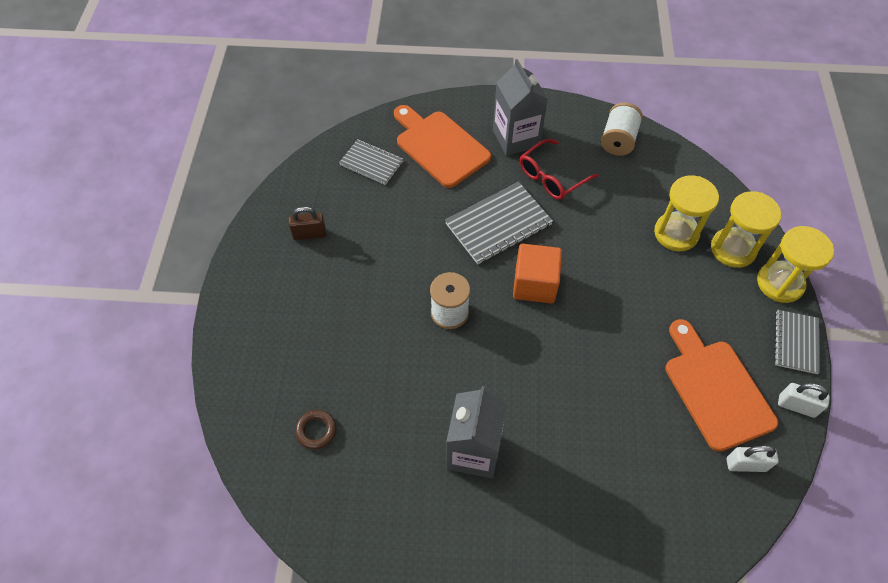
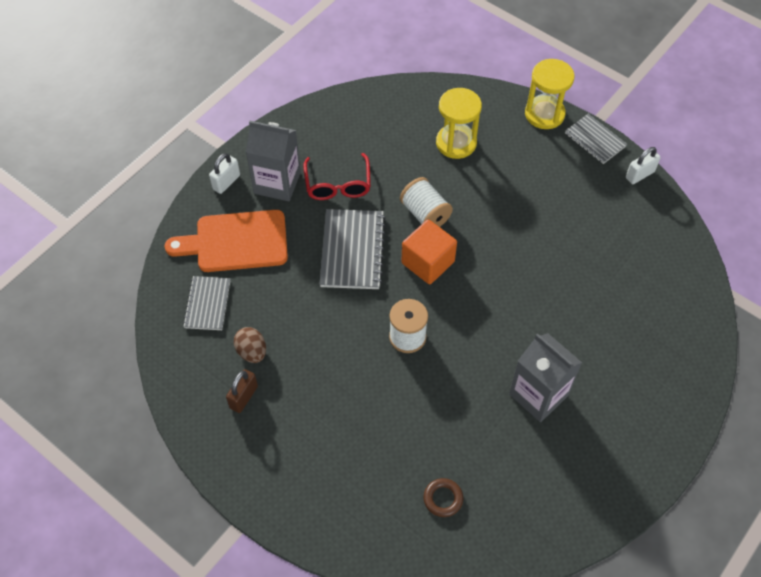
camera: 55 degrees left, 0 degrees up
grey notebook [339,139,403,185] -> grey notebook turned 60 degrees counterclockwise [183,276,231,330]
white spool [601,102,643,156] -> white spool moved to [400,177,453,227]
orange cutting board [665,319,778,452] -> none
yellow hourglass [711,191,781,268] -> none
white padlock [727,446,779,472] -> white padlock moved to [209,153,240,194]
none -> brown egg [234,327,266,363]

